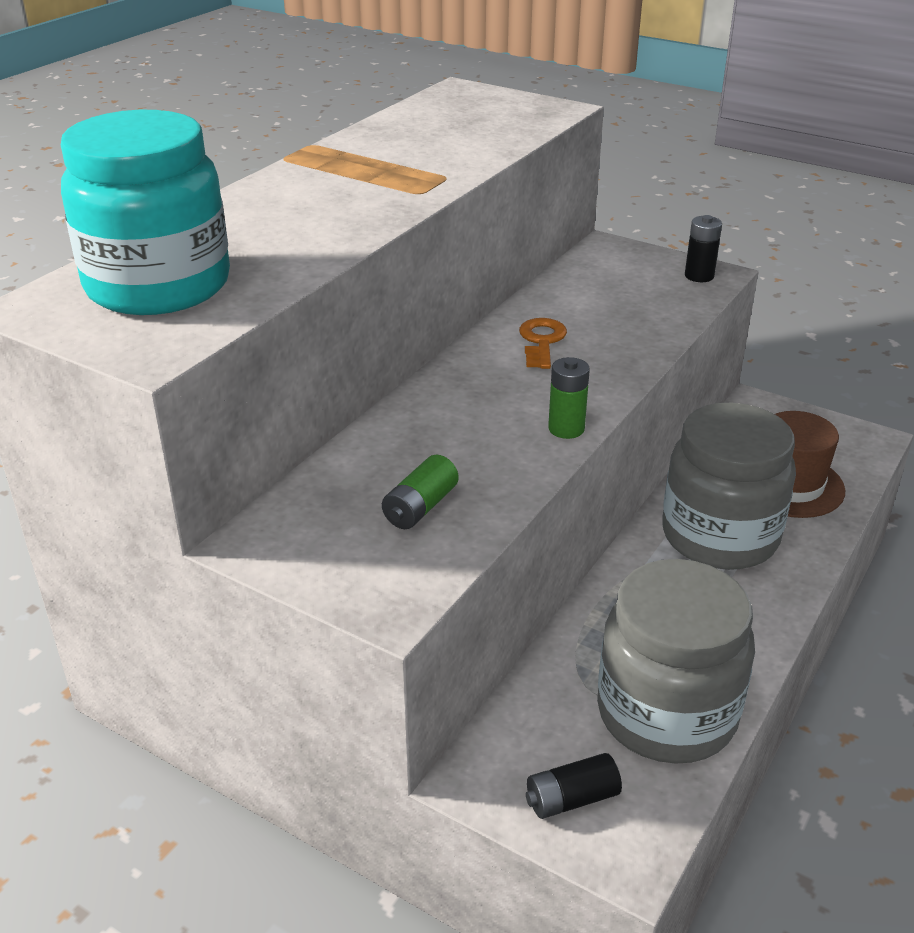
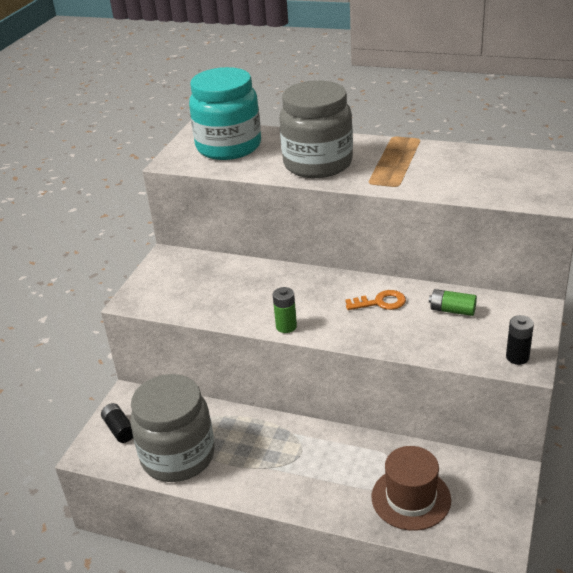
camera: 80 degrees right, 0 degrees up
green battery [382,455,459,529] -> green battery moved to [429,289,477,316]
grey jar [662,403,796,570] -> grey jar moved to [279,80,353,178]

